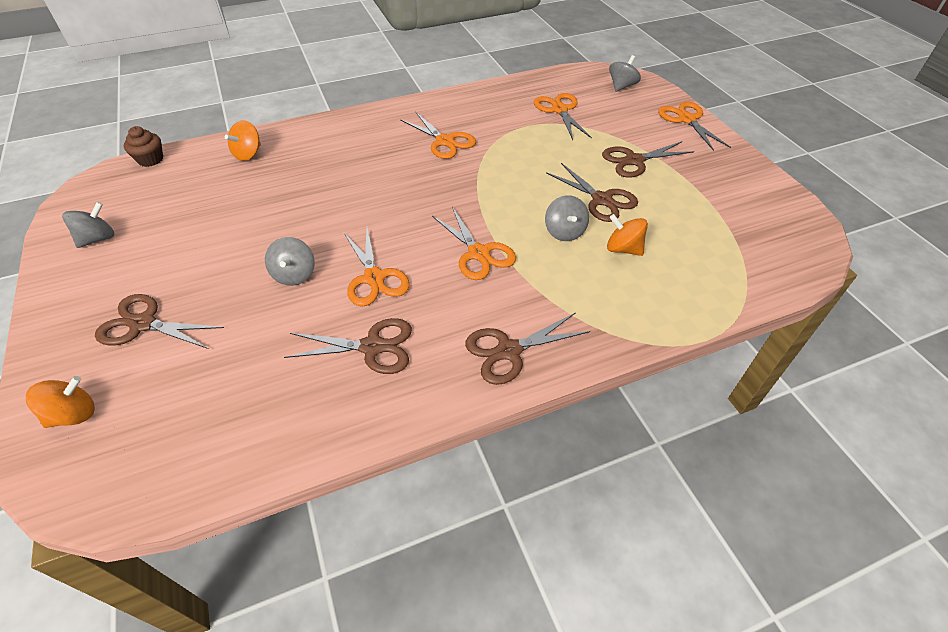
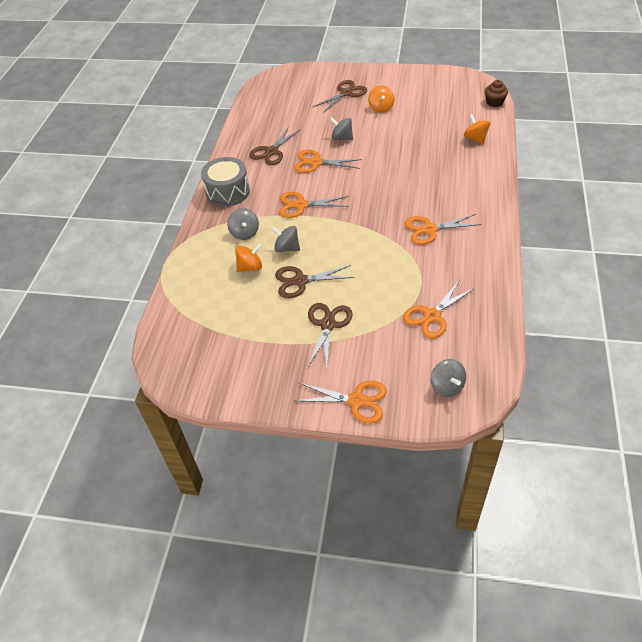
camera: 125 degrees right, 0 degrees up
orange spinning top [26,376,95,428] -> orange spinning top moved to [368,85,394,113]
grey spinning top [62,202,114,248] -> grey spinning top moved to [227,208,259,240]
brown scissors [465,312,591,385] -> grey drum [201,157,250,207]
orange scissors [534,93,592,140] -> orange scissors turned 120 degrees clockwise [403,281,475,339]

